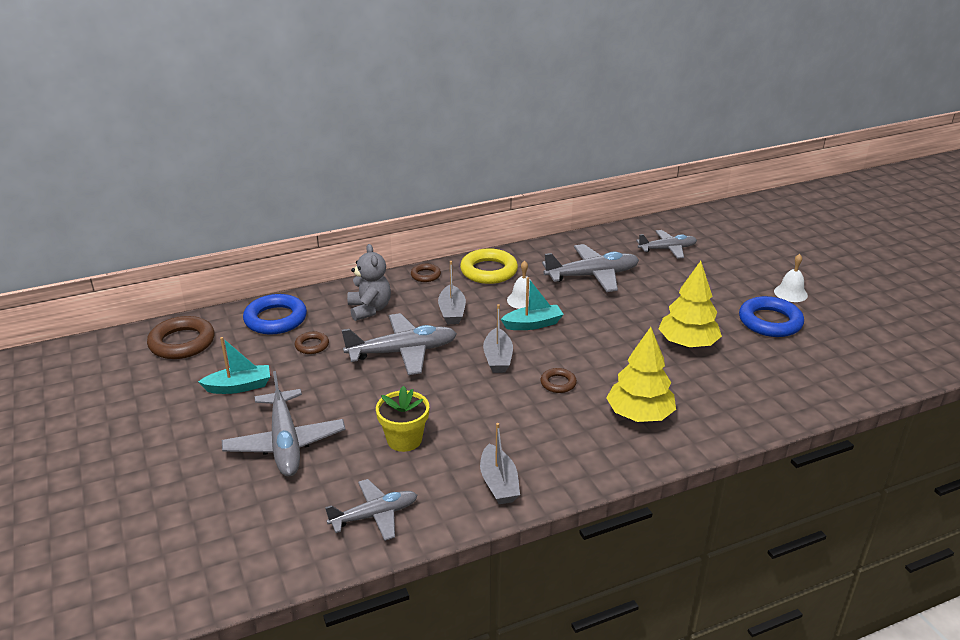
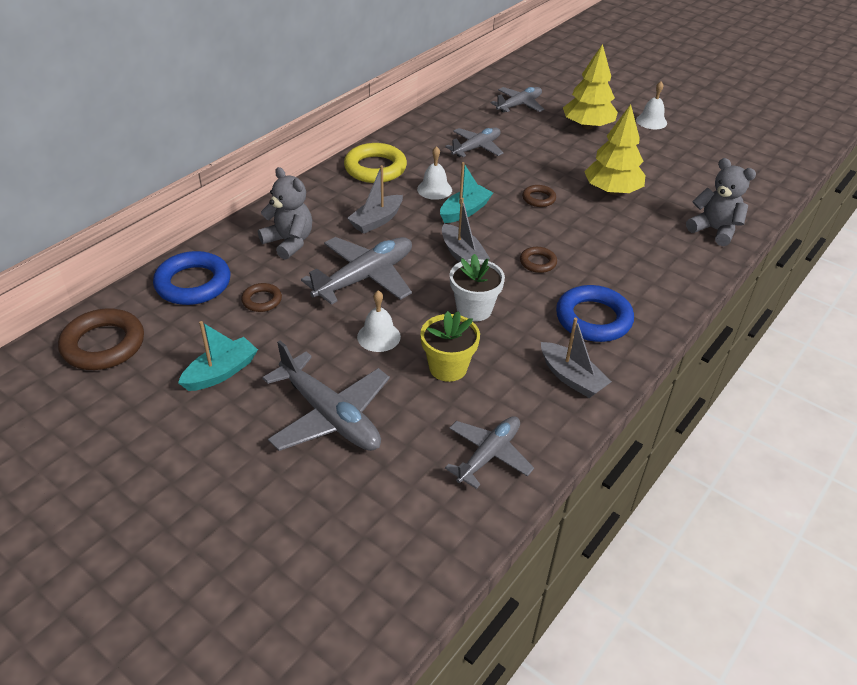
camera: 30 degrees left, 10 degrees up
brown ring [411,264,441,282] -> brown ring moved to [522,185,556,207]
grey boat [438,261,466,324] -> grey boat turned 75 degrees clockwise [347,165,403,234]
grey plane [542,244,639,292] -> grey plane [445,127,504,157], size x0.65
yellow tree [606,327,676,422] -> yellow tree moved to [563,44,618,129]
blue ring [739,296,804,337] -> blue ring moved to [556,285,634,342]
none -> white bell [357,291,401,352]
none -> white flower pot [450,254,505,321]
none -> grey teddy bear [686,158,756,246]

